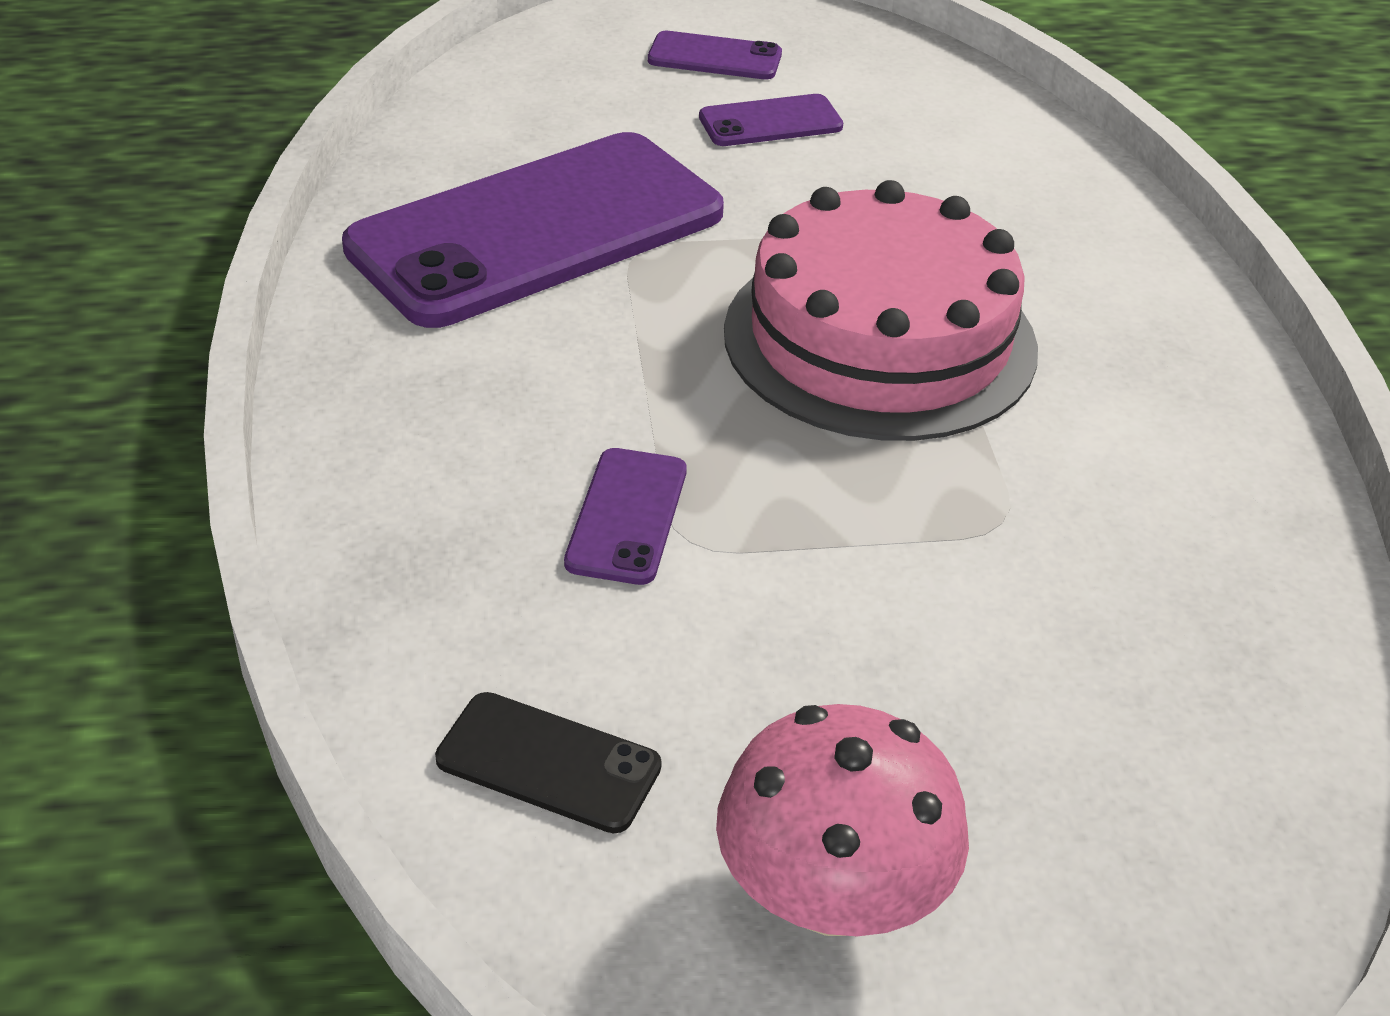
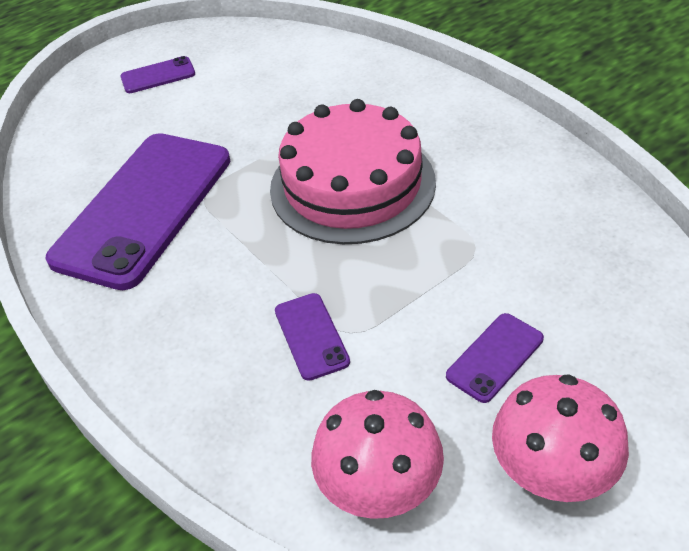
camera: 25 degrees left, 5 degrees up
black phone [435,692,662,833] -> pink mushroom [311,390,444,519]
purple phone [699,94,843,146] -> purple phone moved to [446,313,544,403]

